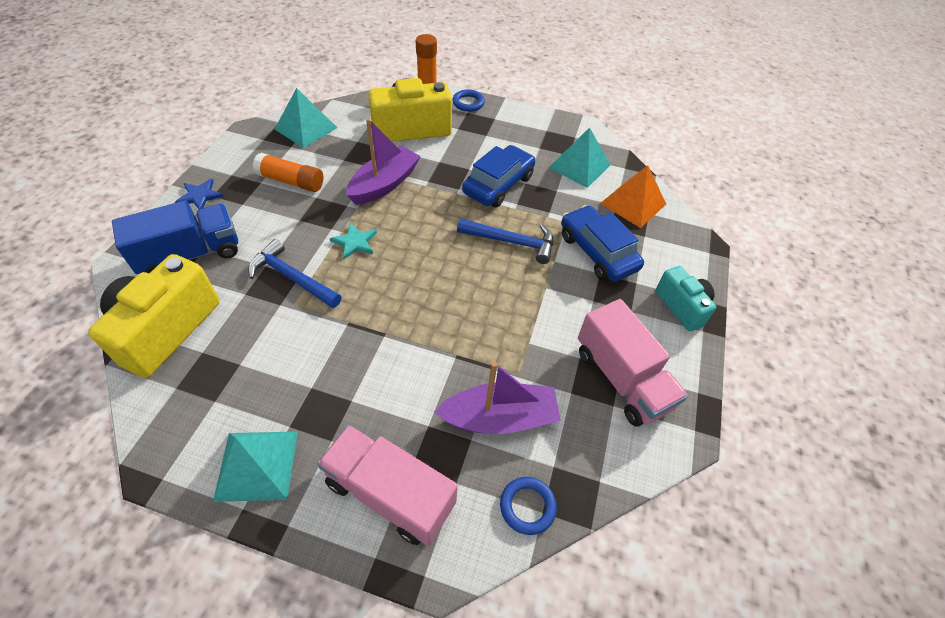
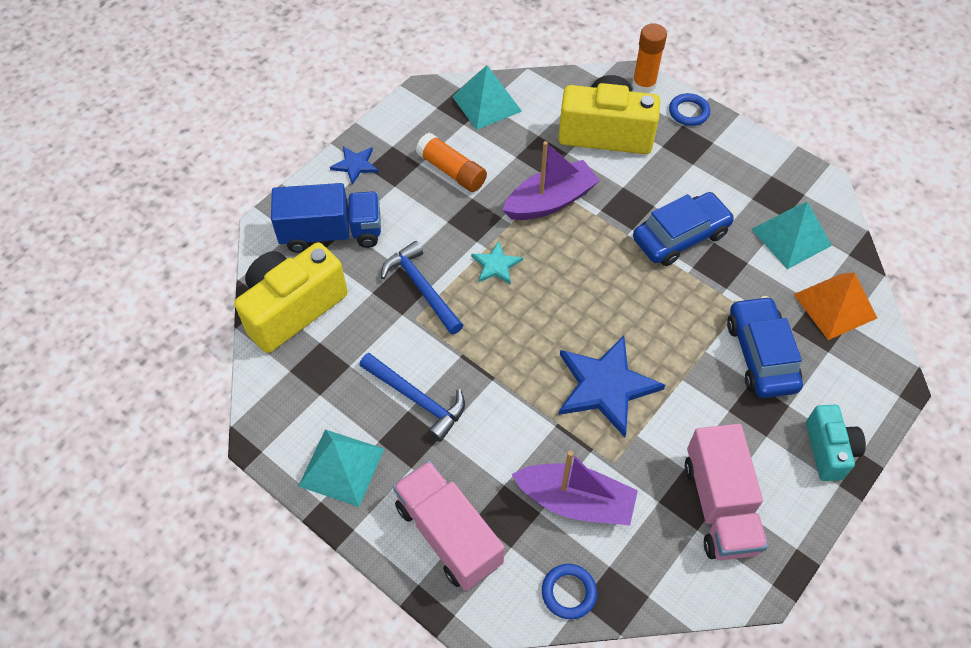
camera: 25 degrees right, 5 degrees up
blue hammer [457,218,553,264] -> blue hammer moved to [359,353,465,442]
none -> blue star [559,336,665,437]

